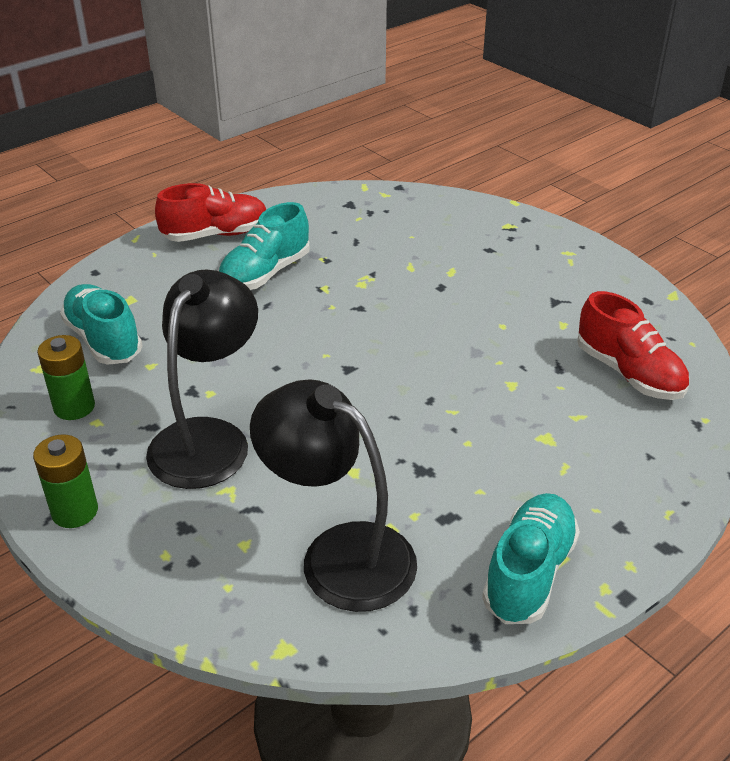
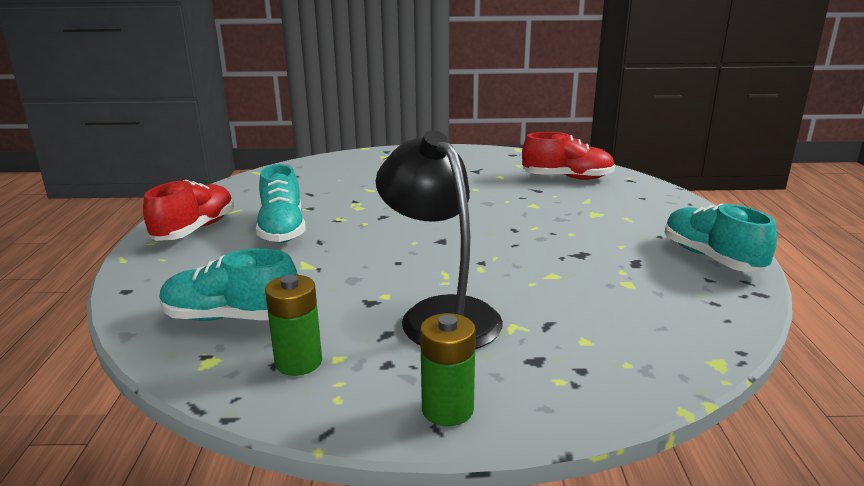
camera: 50 degrees left, 15 degrees down
black lamp [250,379,417,612] -> none

